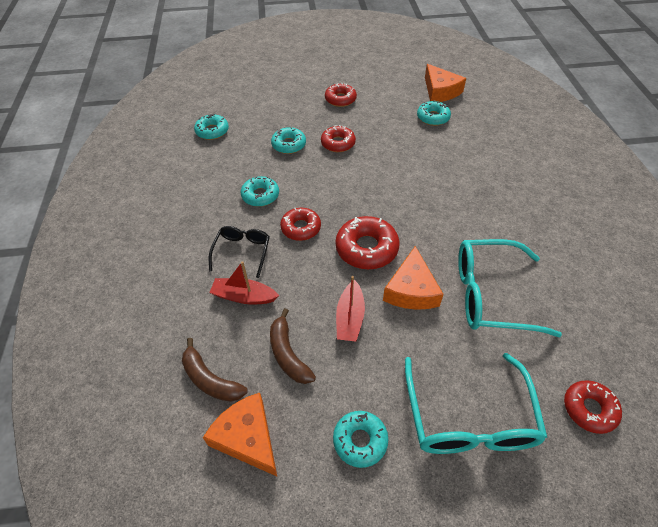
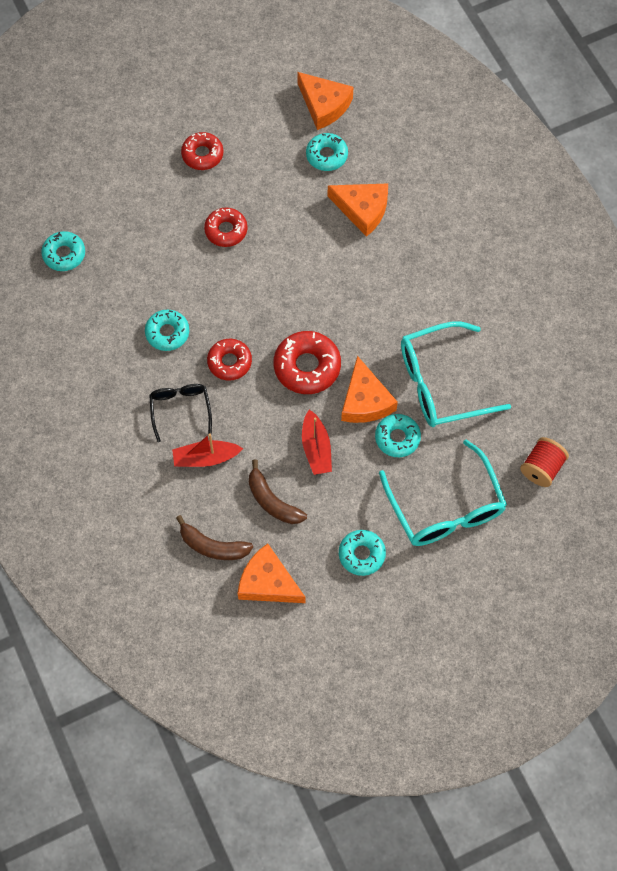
camera: 20 degrees left, 15 degrees up
turquoise donut [271,127,306,154] -> turquoise donut moved to [375,414,421,457]
red donut [564,380,622,434] -> red spool [520,437,569,487]
none -> orange cheese [328,183,388,237]

